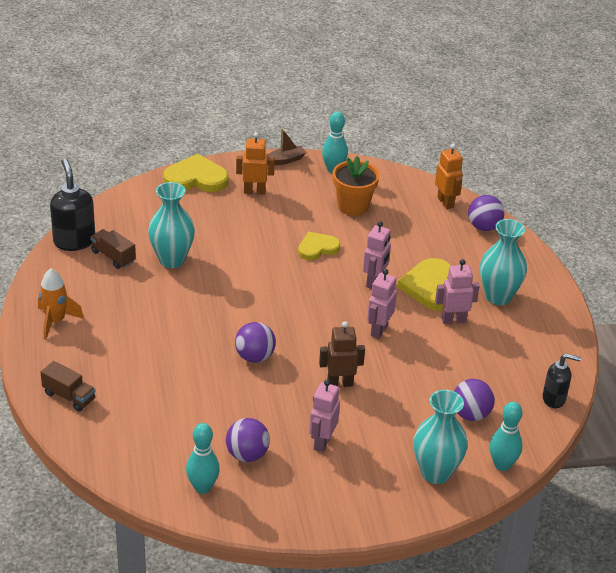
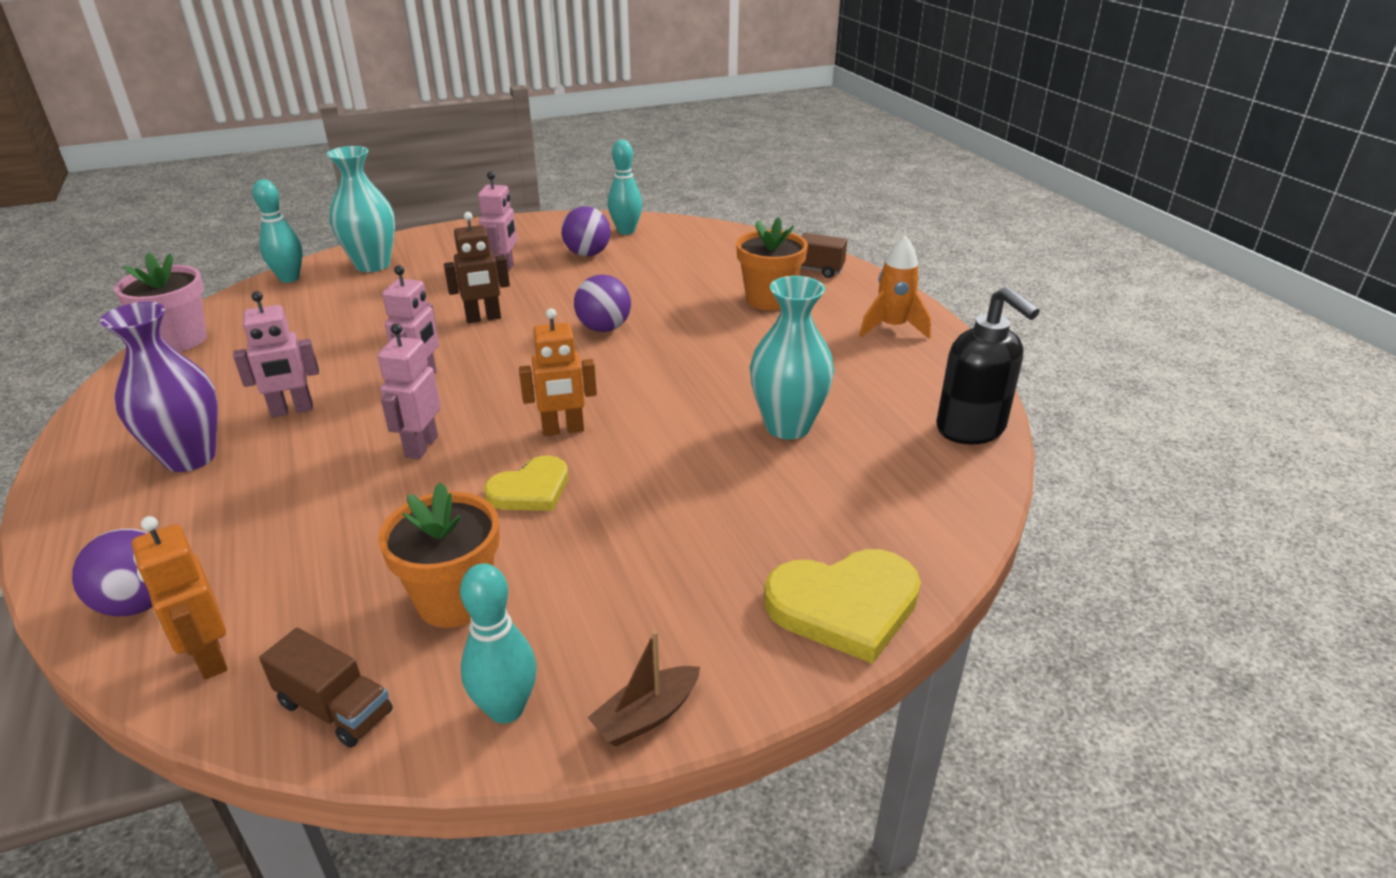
camera: 170 degrees right, 5 degrees down
brown truck [90,229,136,269] -> brown truck moved to [259,628,393,748]
orange robot [236,132,275,195] -> orange robot moved to [519,308,597,436]
yellow heart [398,258,452,311] -> none
purple ball [454,379,495,421] -> none
turquoise vase [480,219,527,305] -> purple vase [100,302,218,472]
black soap dispenser [542,353,581,408] -> pink flower pot [114,253,207,352]
none -> orange flower pot [736,217,808,310]

